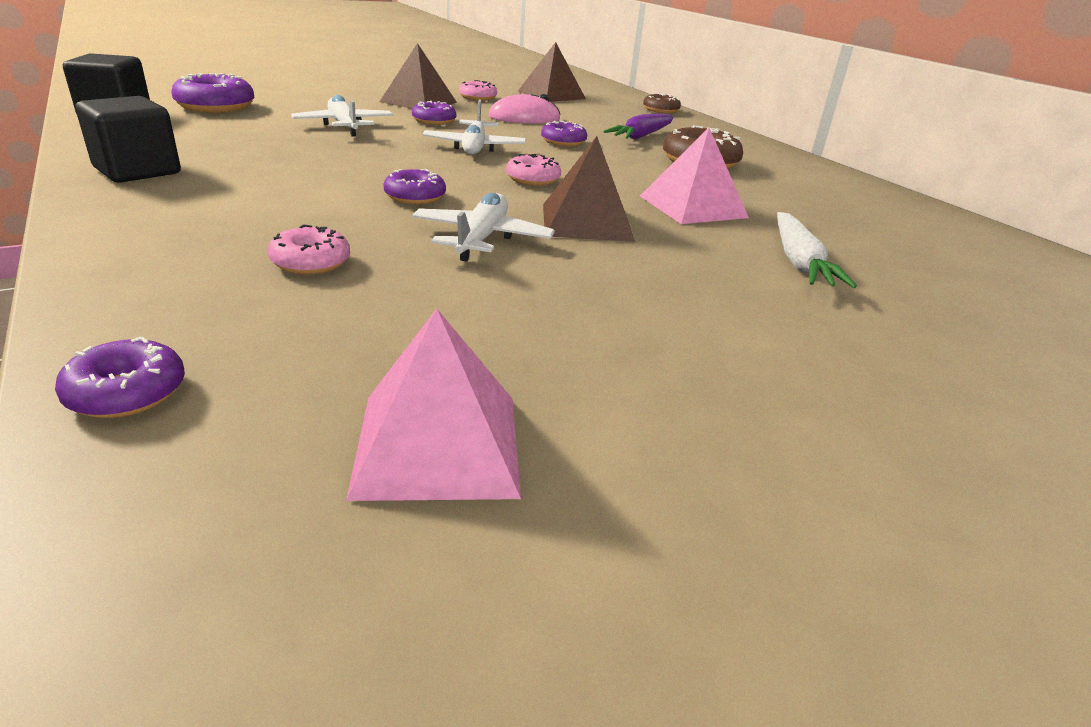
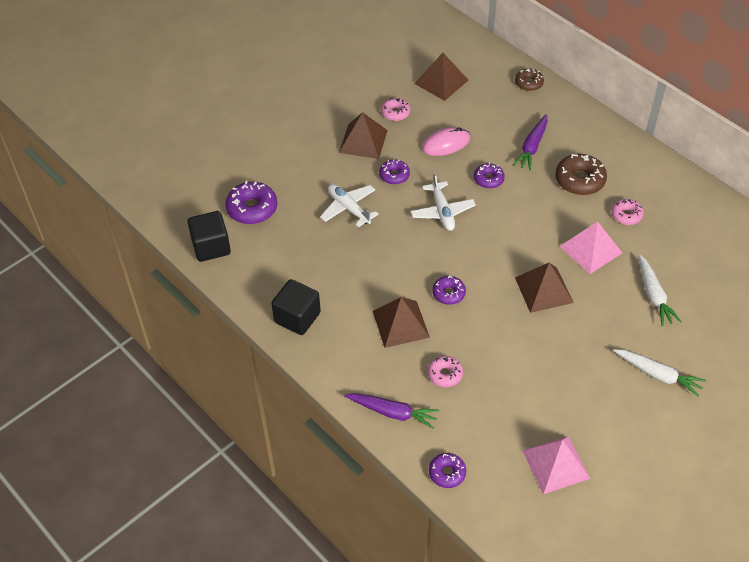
camera: 10 degrees left, 20 degrees up
white plane [412,193,555,262] -> none
pink donut [506,154,561,186] -> pink donut moved to [611,199,644,225]
none -> purple carrot [344,393,439,429]
none -> brown pyramid [373,297,430,348]
none -> white carrot [613,349,706,397]

